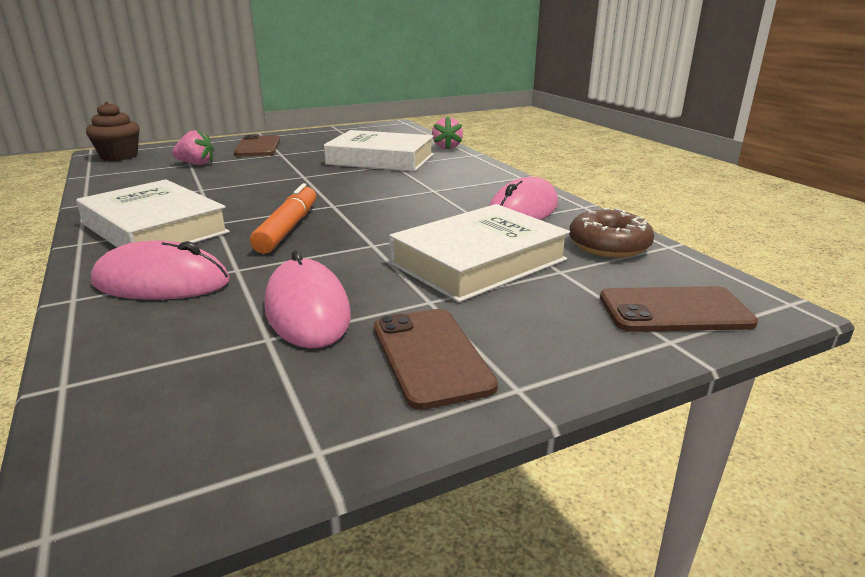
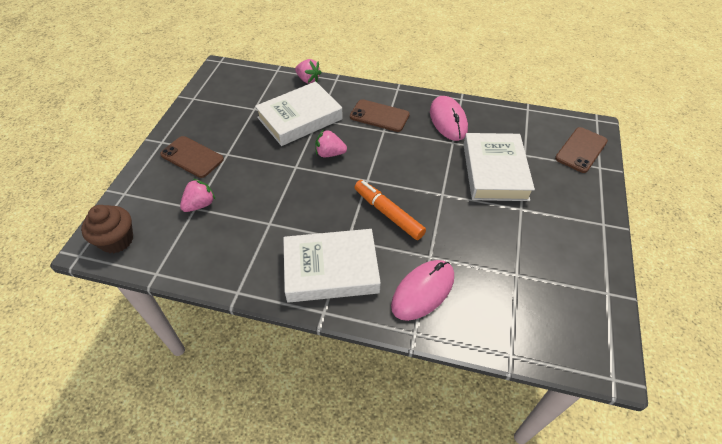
camera: 50 degrees left, 25 degrees up
pink mouse [264,250,351,348] -> none
brown phone [374,309,498,410] -> brown phone moved to [350,99,410,132]
brown donut [569,208,654,258] -> none
none -> pink strawberry [315,130,347,157]

